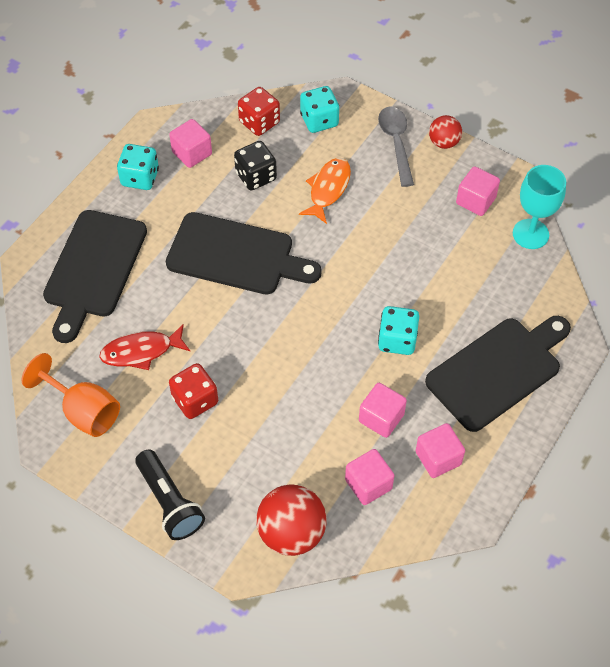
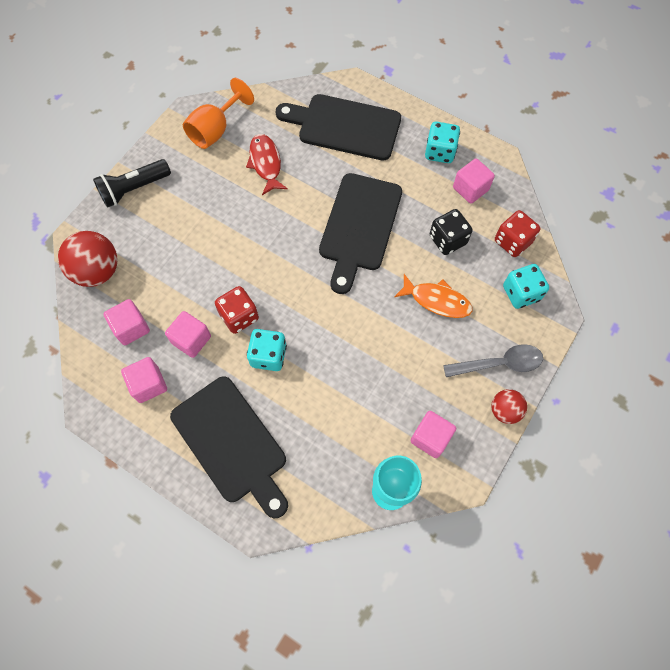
camera: 90 degrees right, 10 degrees up
red dice [169,363,218,419] -> red dice moved to [215,286,259,334]

